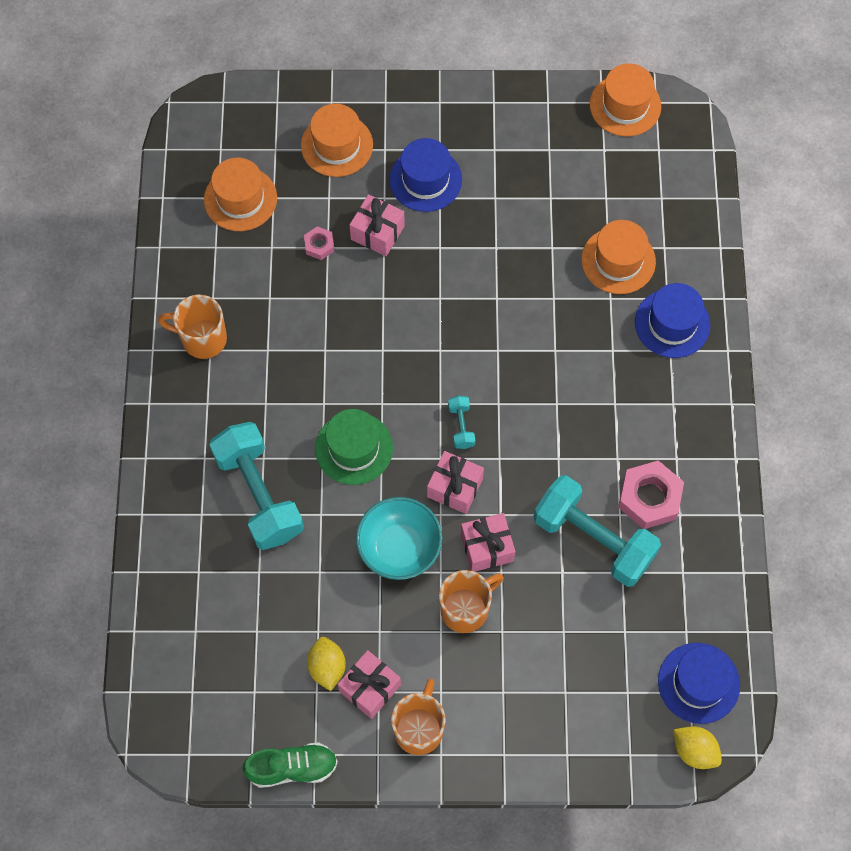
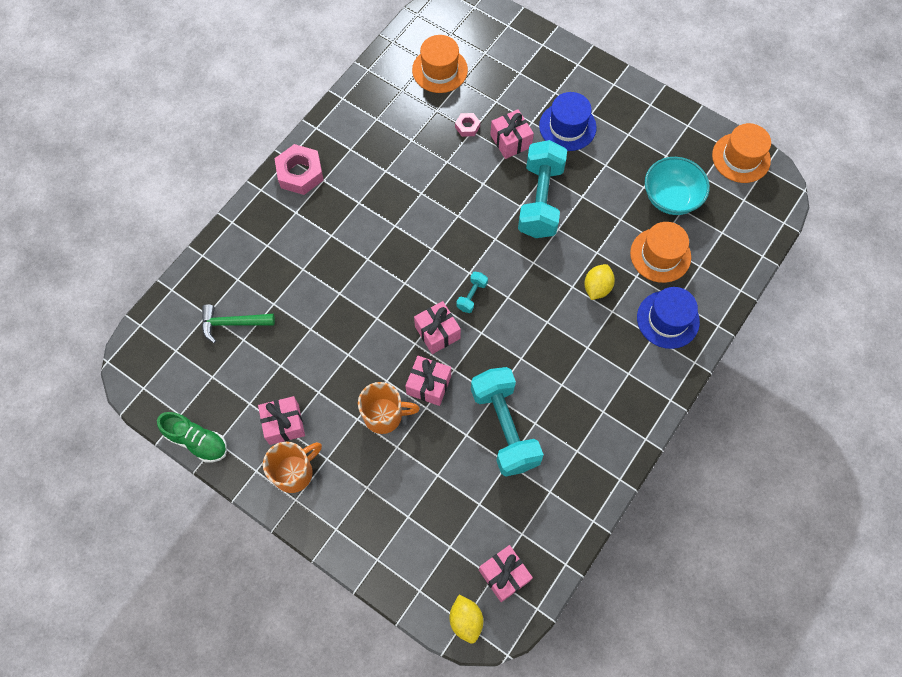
camera: 35 degrees right, 0 degrees up
orange mug [158,295,227,359] -> none
turquoise dumbbell [209,422,304,550] -> turquoise dumbbell moved to [518,140,567,238]
orange hat [301,104,373,177] -> none
yellow lemon [307,637,346,691] -> yellow lemon moved to [584,264,615,300]
green hat [315,409,393,485] -> none
turquoise bowl [356,497,443,580] -> turquoise bowl moved to [645,157,710,215]
pink nut [618,460,684,529] -> pink nut moved to [274,144,324,195]
blue hat [658,643,740,724] -> pink gift [479,545,533,602]
none -> green hammer [202,304,275,343]

